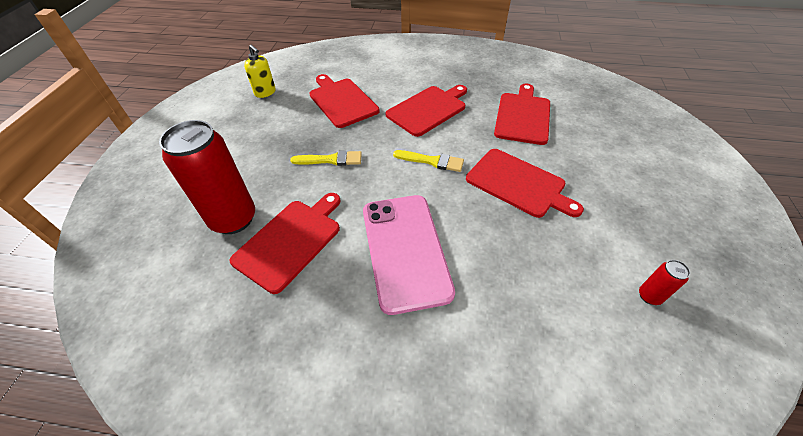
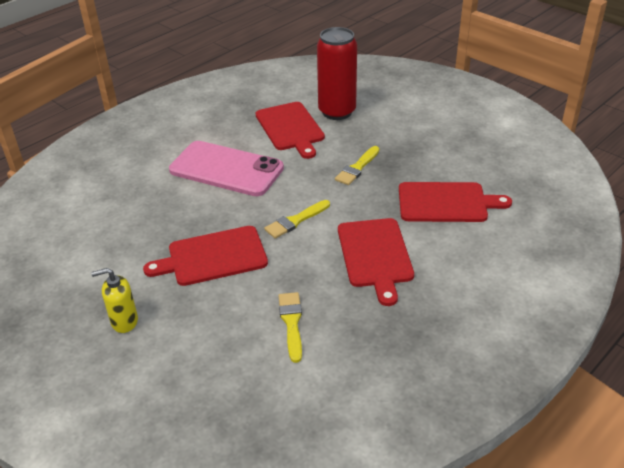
camera: 125 degrees right, 10 degrees down
yellow soap dispenser [244,45,276,98] -> yellow soap dispenser moved to [91,268,138,333]
red cutting board [494,84,550,145] -> yellow brush [278,292,302,363]
red can [639,260,690,305] -> none

